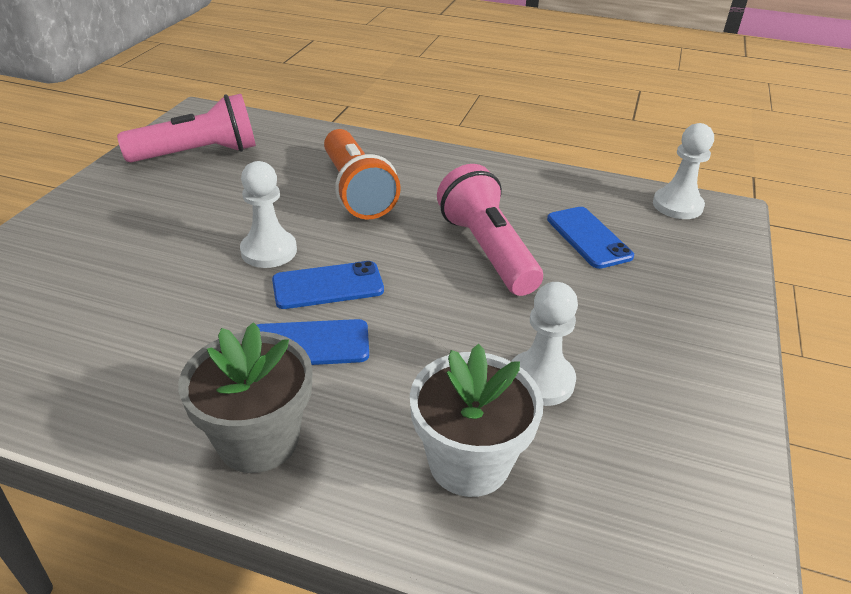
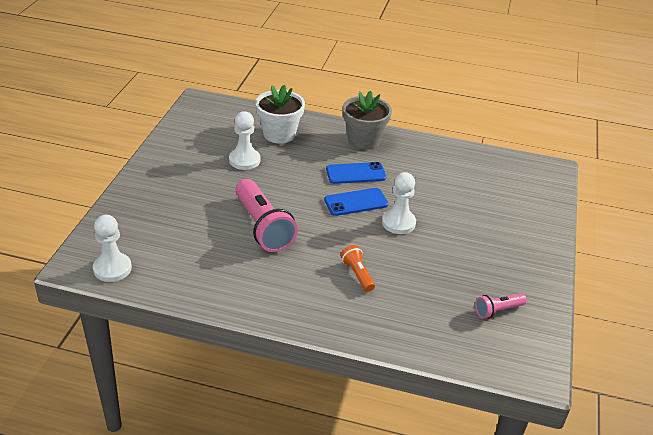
camera: 175 degrees right, 0 degrees up
pink flashlight [117,94,256,162] -> pink flashlight [475,293,527,318], size x0.50
orange flashlight [324,129,401,220] -> orange flashlight [341,245,375,292], size x0.50
blue phone [547,207,634,269] -> none

